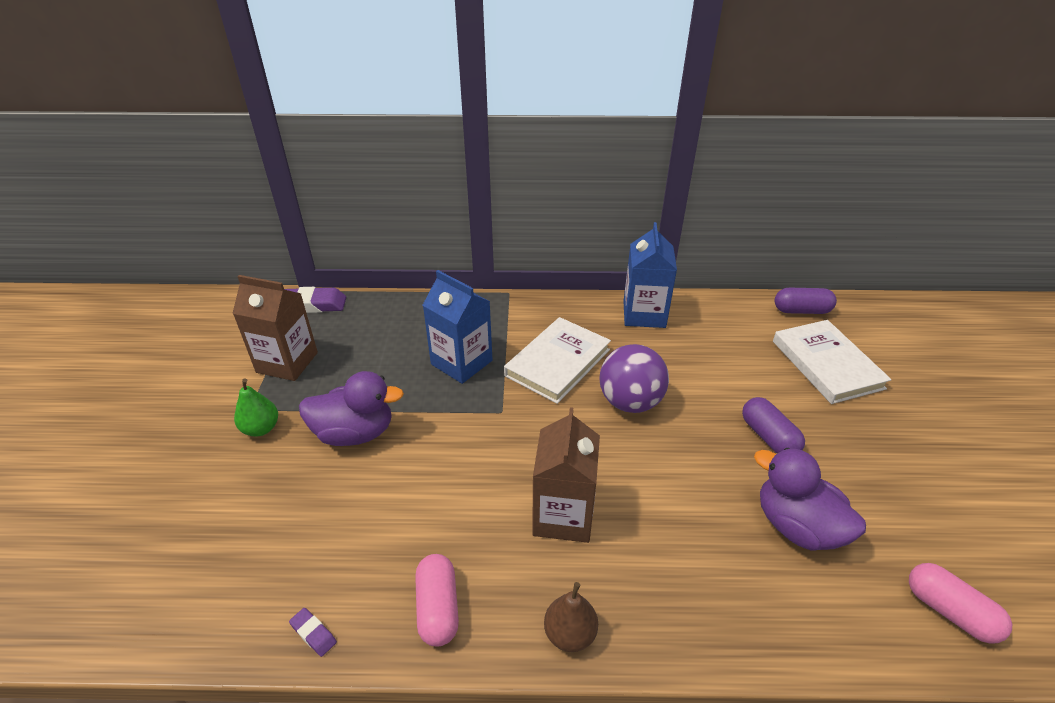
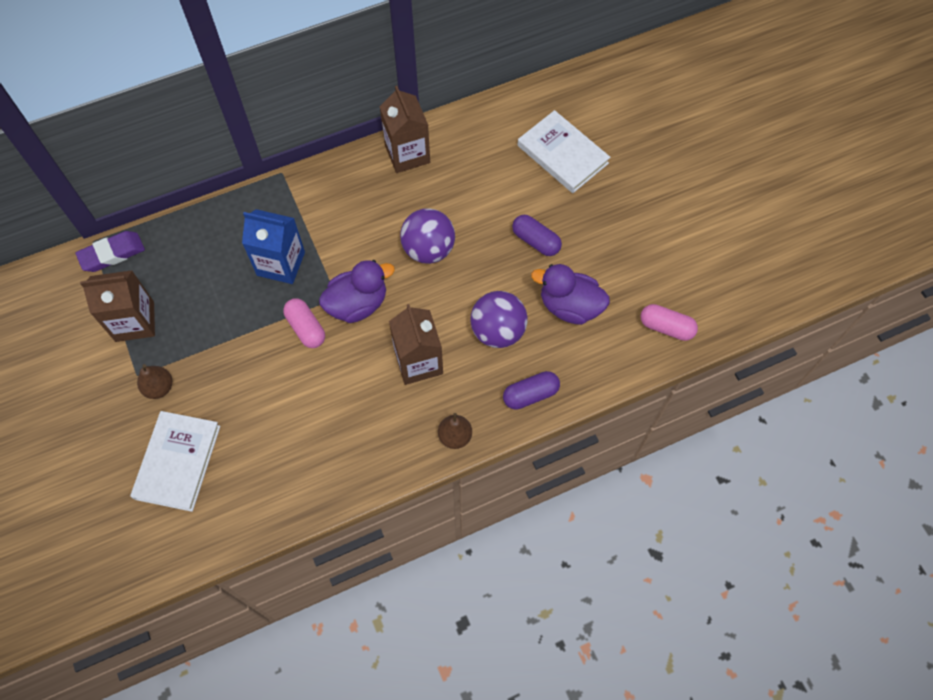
camera: 25 degrees left, 25 degrees up
green pear [234,379,278,437] -> brown pear [137,364,172,399]
purple eraser [289,608,337,657] -> none
purple duck [299,371,404,446] -> purple duck moved to [319,260,395,323]
pink capsule [415,554,459,647] -> pink capsule moved to [283,298,325,348]
white book [504,317,611,404] -> white book moved to [130,411,220,512]
blue carton [623,222,677,328] -> brown carton [379,86,430,173]
purple capsule [775,288,837,314] -> purple capsule moved to [503,371,560,410]
none -> purple ball [470,291,528,348]

